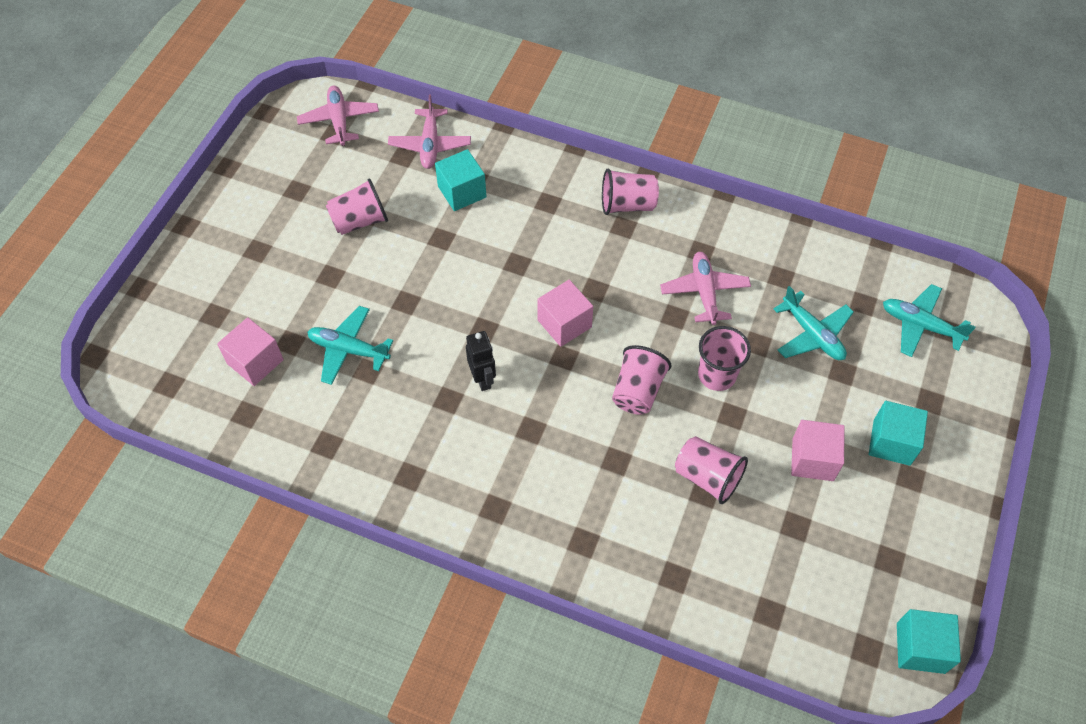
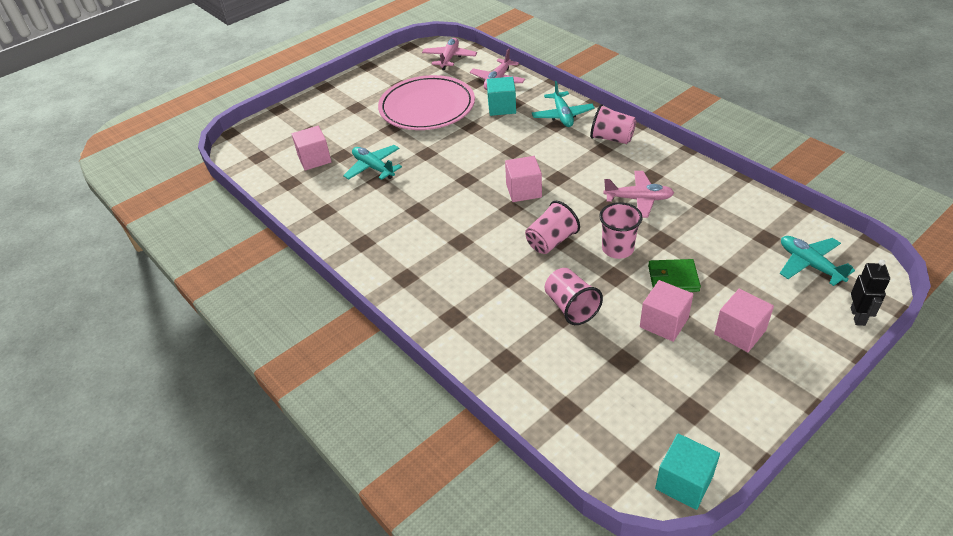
camera: 30 degrees right, 15 degrees down
pink cup [326,178,388,235] -> pink plate [378,75,475,130]
black robot [466,331,496,391] -> black robot moved to [851,260,890,326]
pink plane [660,252,751,325] -> pink plane turned 75 degrees clockwise [603,171,674,218]
turquoise plane [773,286,854,360] -> turquoise plane moved to [532,81,595,127]
turquoise cube [869,401,928,466] -> pink cube [714,288,774,352]
none -> green wallet [648,259,701,292]

